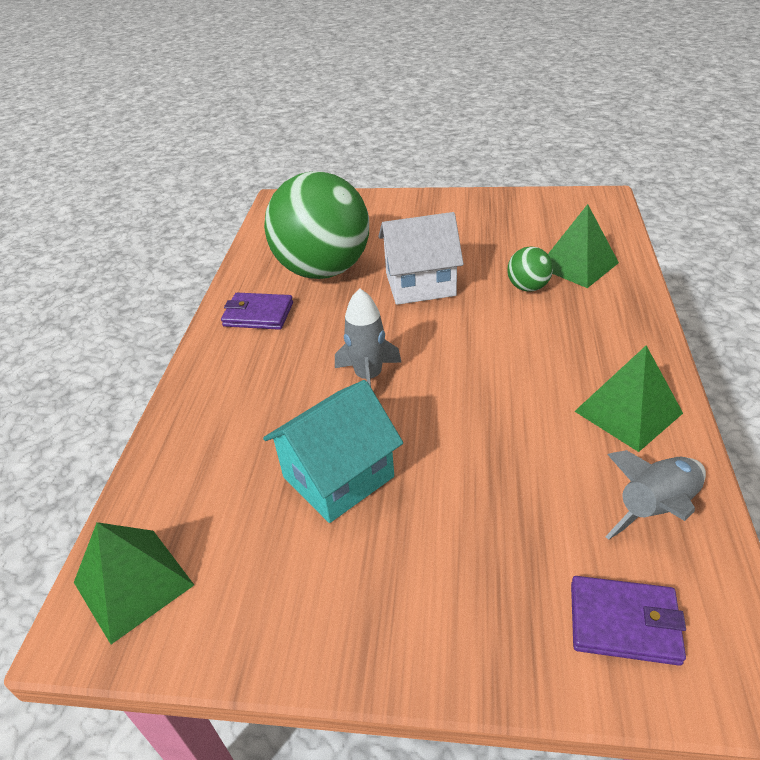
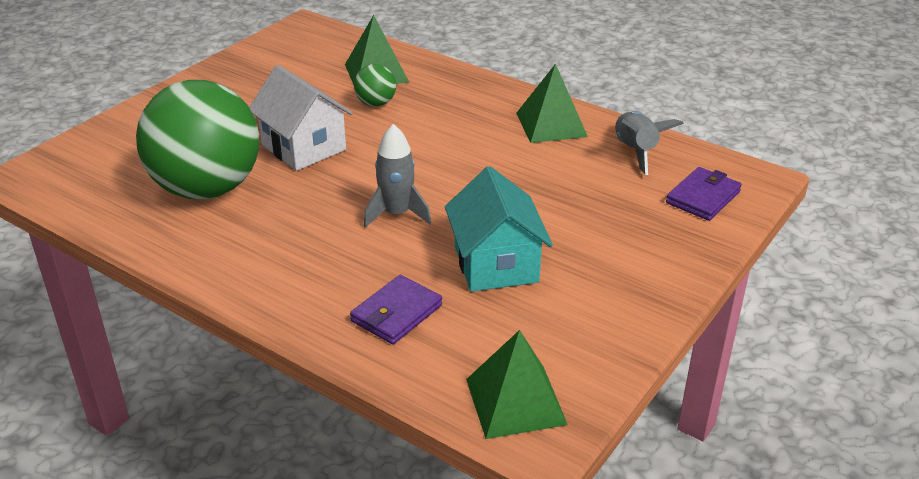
camera: 65 degrees left, 5 degrees down
purple wallet [221,293,293,330] -> purple wallet moved to [350,275,442,344]
white house [378,212,464,305] -> white house turned 60 degrees counterclockwise [249,65,353,171]

